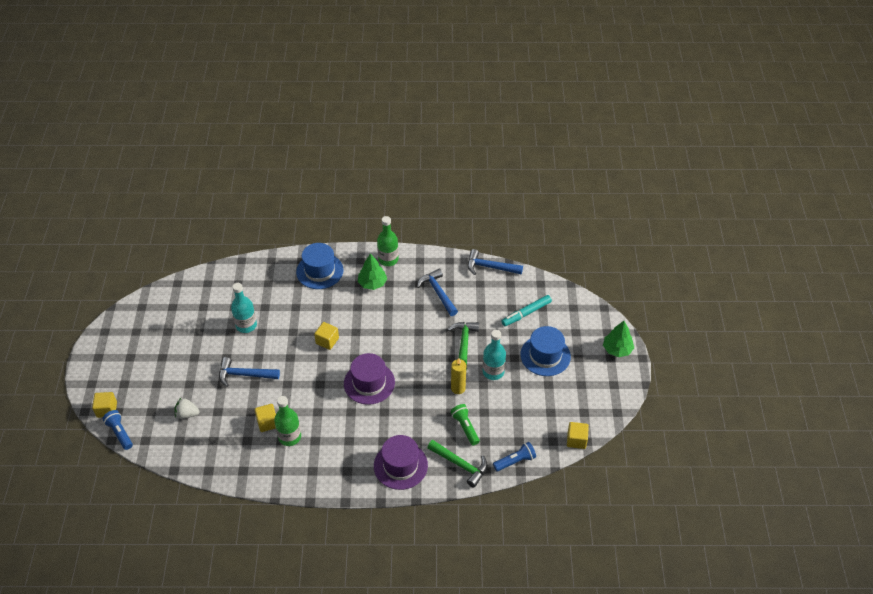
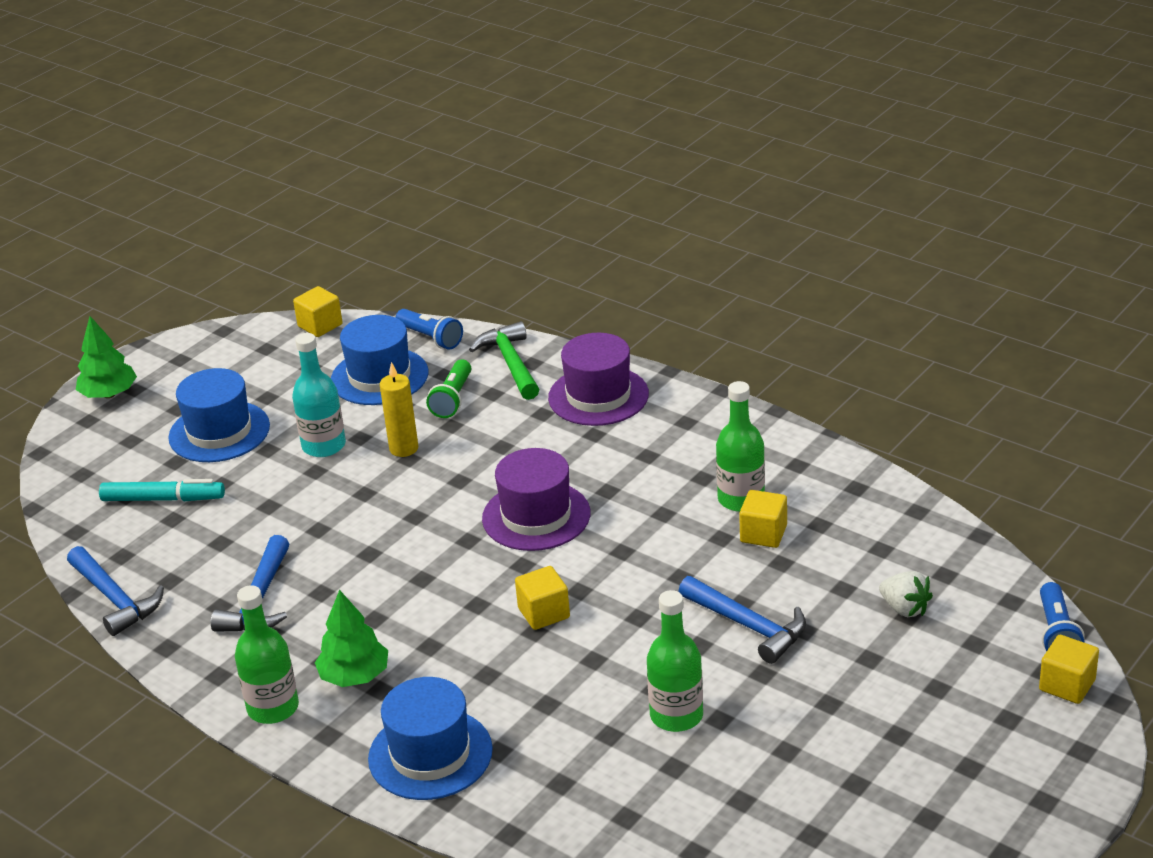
camera: 140 degrees left, 15 degrees down
turquoise bottle [231,283,257,333] -> green bottle [647,590,703,732]
green hammer [447,322,479,371] -> none
blue flashlight [493,442,536,471] -> blue flashlight turned 150 degrees counterclockwise [396,309,463,350]
none -> blue hat [331,315,429,405]

